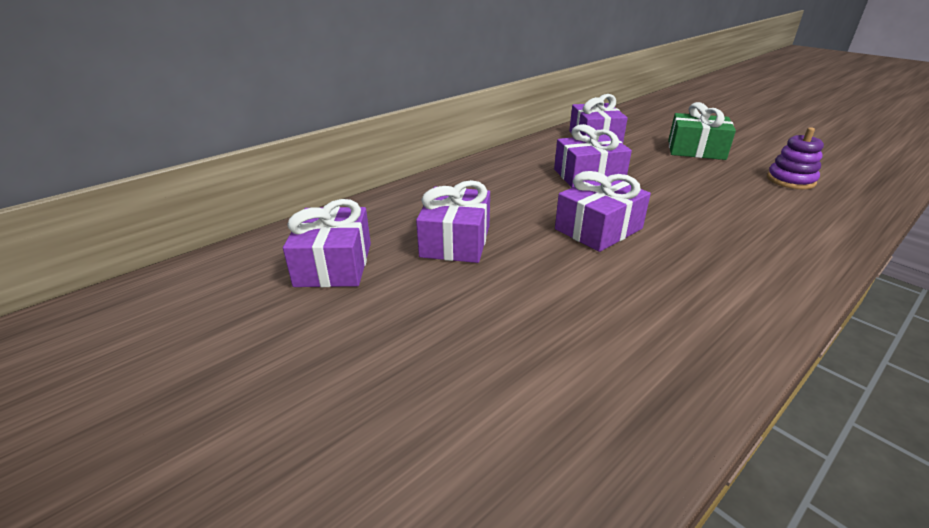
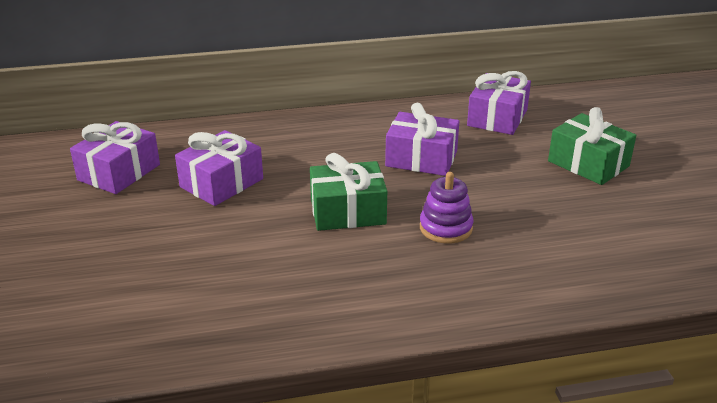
camera: 30 degrees right, 0 degrees up
purple gift [555,171,651,252] -> green gift [310,153,387,231]
purple stacking toy [767,127,824,189] -> purple stacking toy moved to [420,172,473,244]

